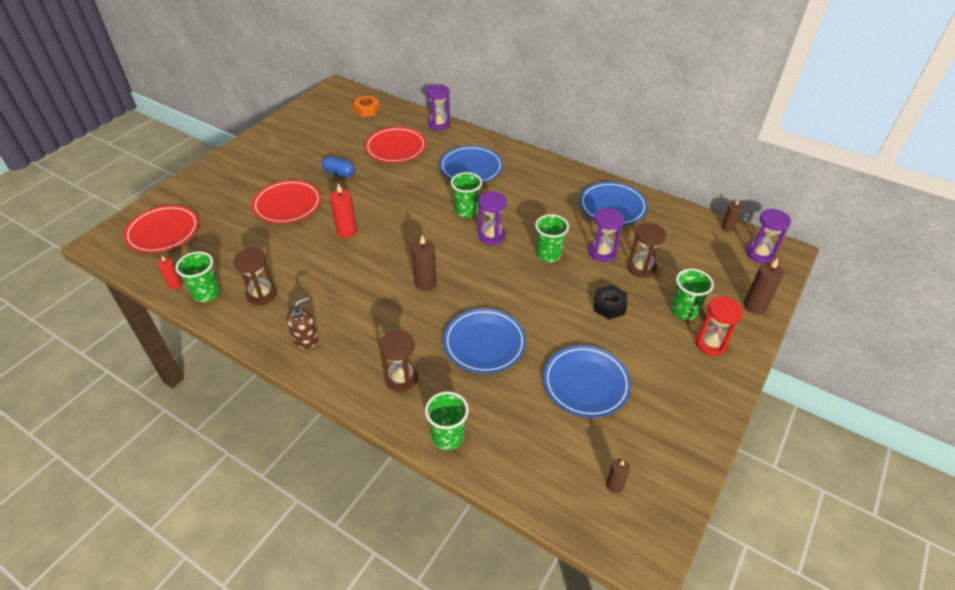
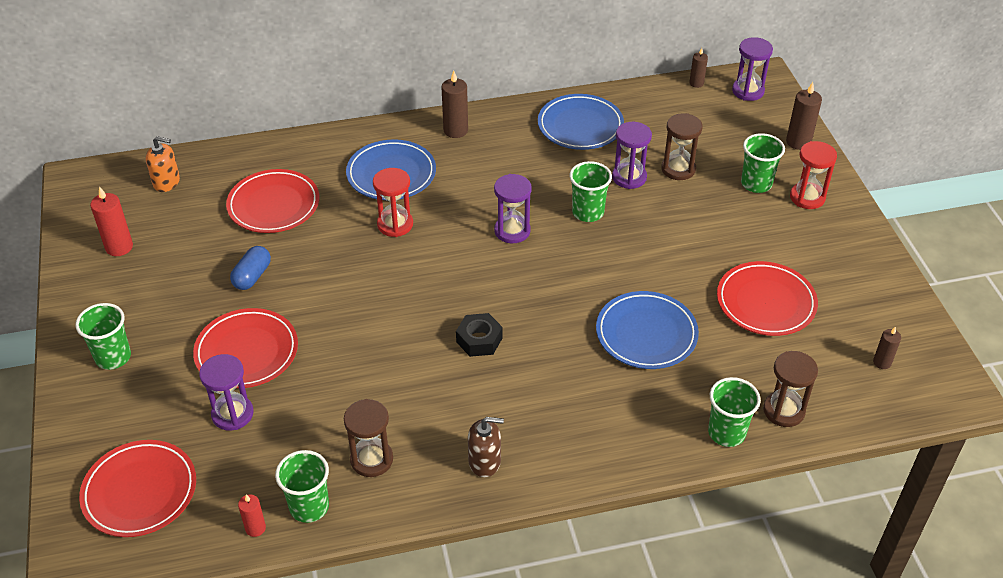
camera: 45 degrees left, 0 degrees up
brown soap dispenser [286,297,318,349] -> brown soap dispenser turned 90 degrees clockwise [468,417,504,477]
blue capsule [322,156,355,178] -> blue capsule turned 45 degrees counterclockwise [230,246,271,290]
red candle [330,183,357,238] -> red candle moved to [90,186,133,256]
orange nut [353,95,380,117] -> orange soap dispenser [146,136,180,192]
brown hourglass [379,330,418,392] -> brown hourglass moved to [763,351,818,427]
brown candle [412,235,437,291] -> brown candle moved to [442,71,468,138]
purple hourglass [426,84,450,130] -> purple hourglass moved to [199,354,254,431]
green cup [451,172,482,218] -> green cup moved to [75,303,131,370]
blue plate [543,345,631,418] -> red plate [717,261,818,336]
black nut [594,285,627,319] -> black nut moved to [456,313,503,357]
none -> red hourglass [373,168,413,237]

